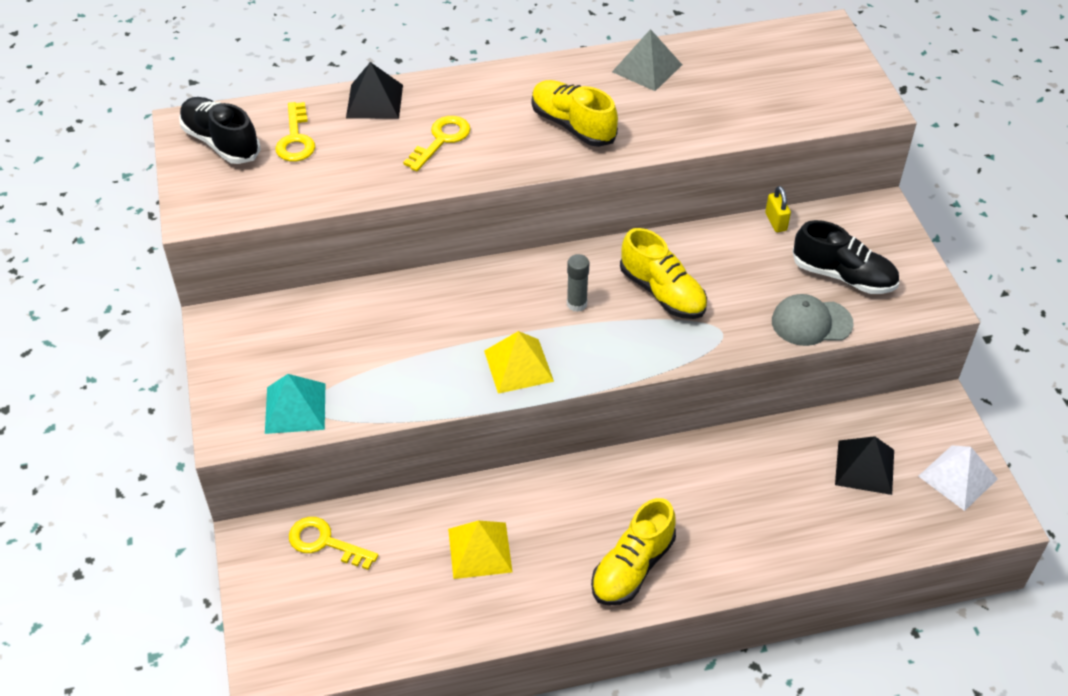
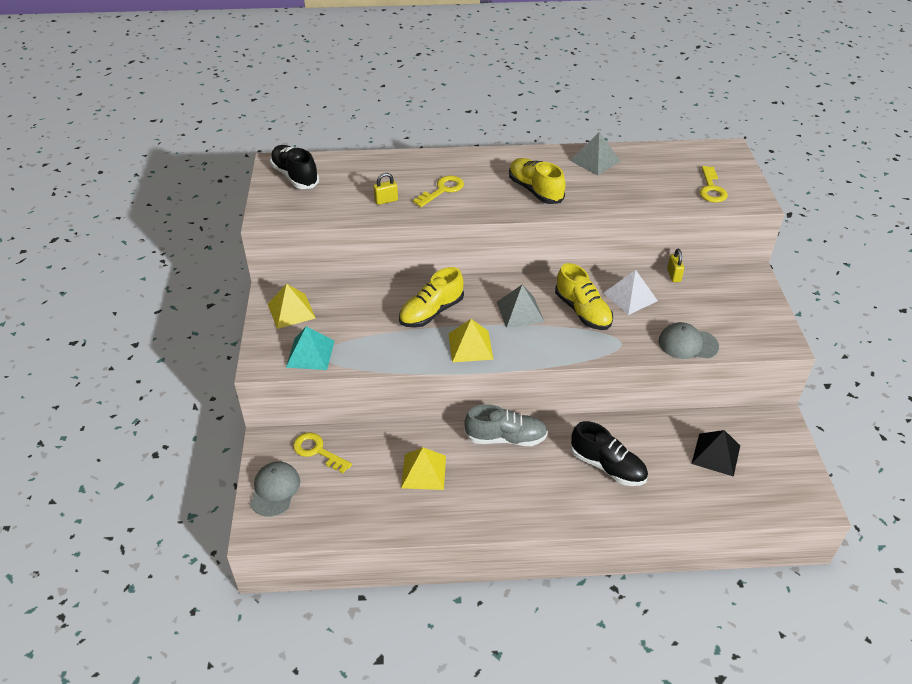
camera: 10 degrees right, 5 degrees down
yellow key [275,102,315,162] -> yellow key moved to [700,166,728,203]
black pyramid [346,62,403,119] -> none
grey glue stick [567,254,589,312] -> grey pyramid [497,285,544,328]
yellow shoe [591,498,676,605] -> yellow shoe moved to [399,267,464,328]
black shoe [792,220,899,294] -> black shoe moved to [571,421,648,486]
white pyramid [918,445,998,511] -> white pyramid moved to [604,270,658,315]
none -> grey cap [250,462,300,517]
none -> yellow pyramid [268,284,315,329]
none -> yellow padlock [373,173,398,205]
none -> grey shoe [465,404,548,446]

